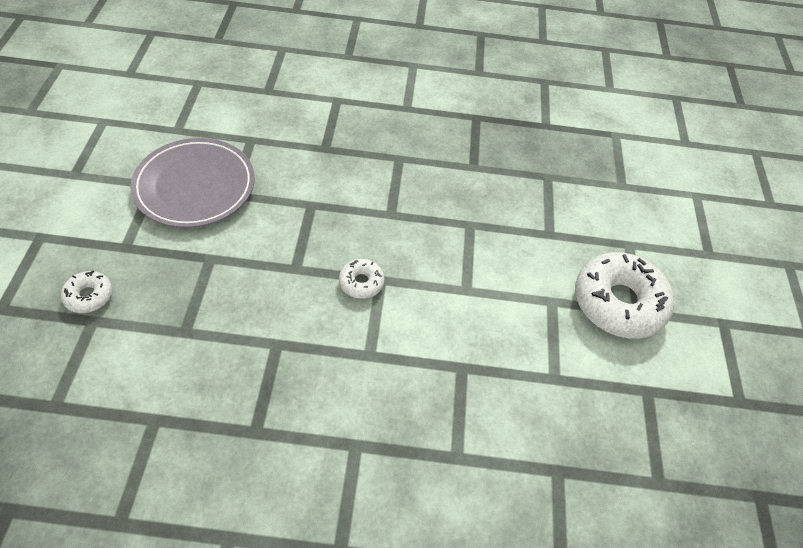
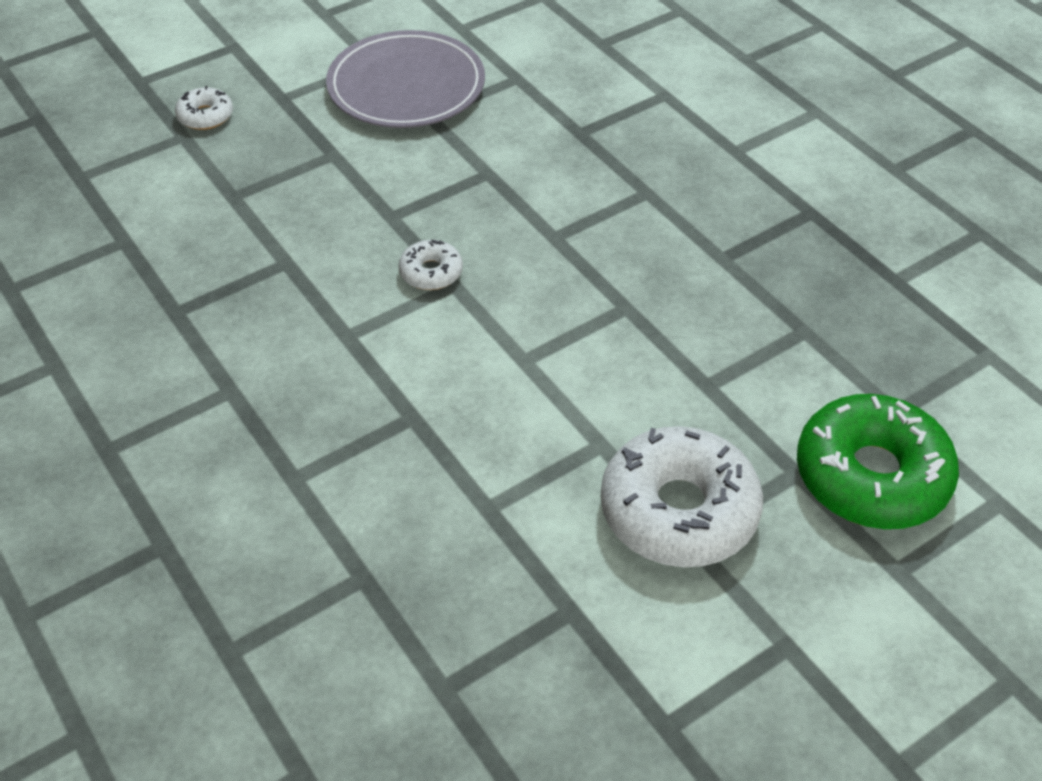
camera: 55 degrees right, 5 degrees down
none -> green donut [797,394,959,529]

